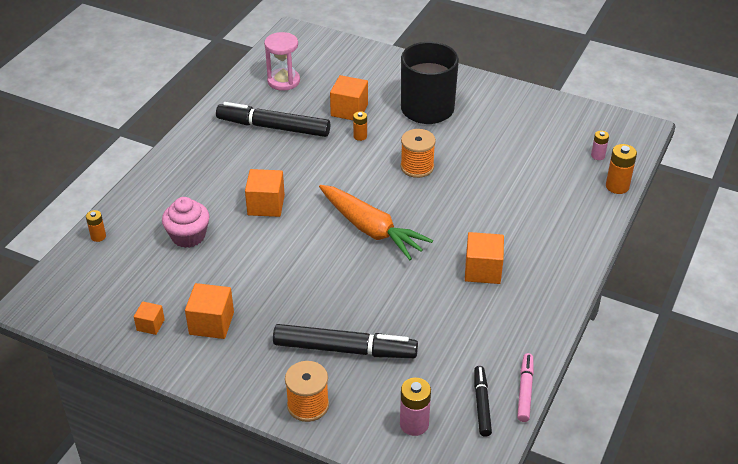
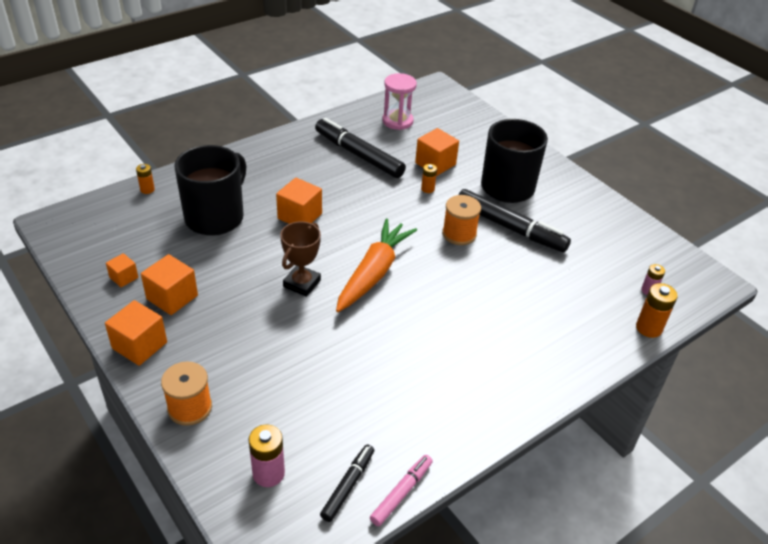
camera: 25 degrees right, 0 degrees up
pink cupcake [162,197,209,248] -> black mug [174,145,246,236]
black marker [273,324,418,358] -> black marker moved to [458,189,571,252]
orange carrot [319,185,433,260] -> orange carrot turned 135 degrees counterclockwise [336,219,417,312]
orange cube [465,232,504,284] -> orange cube moved to [105,300,167,366]
none -> brown trophy [280,221,321,297]

